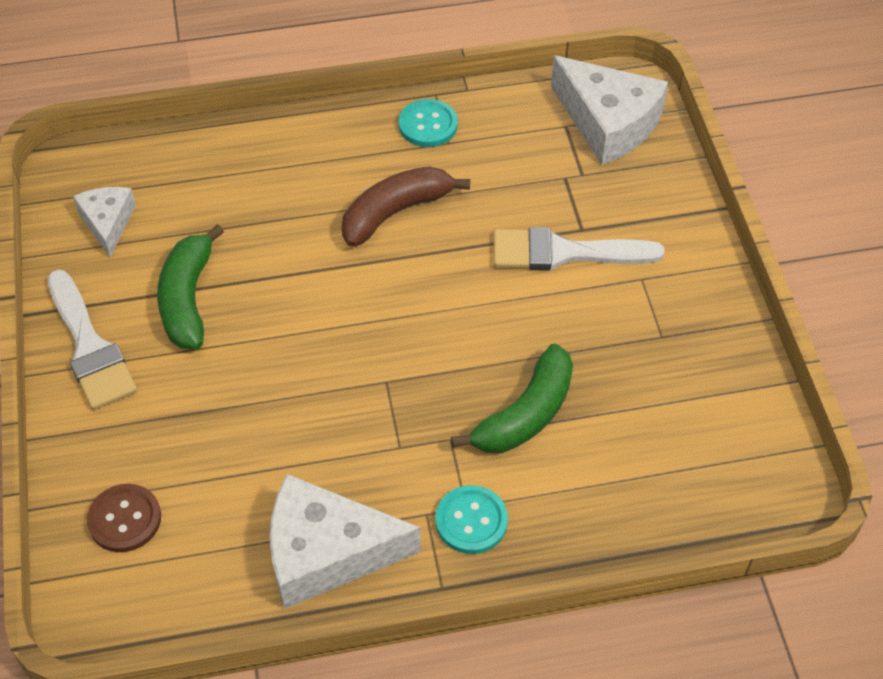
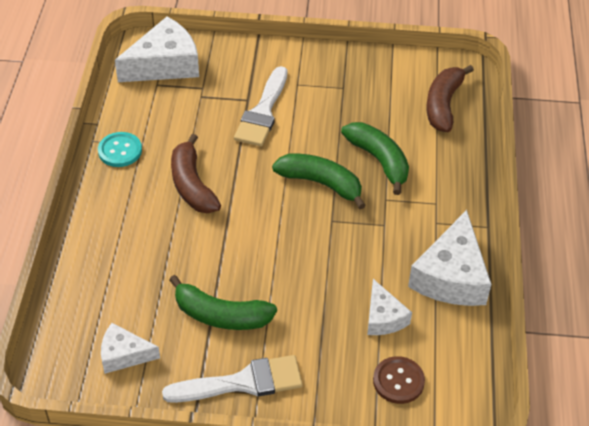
camera: 75 degrees left, 5 degrees down
turquoise button [436,485,508,554] -> none
none -> green banana [272,154,366,209]
none -> white cheese [367,279,412,335]
none -> brown banana [426,65,474,132]

